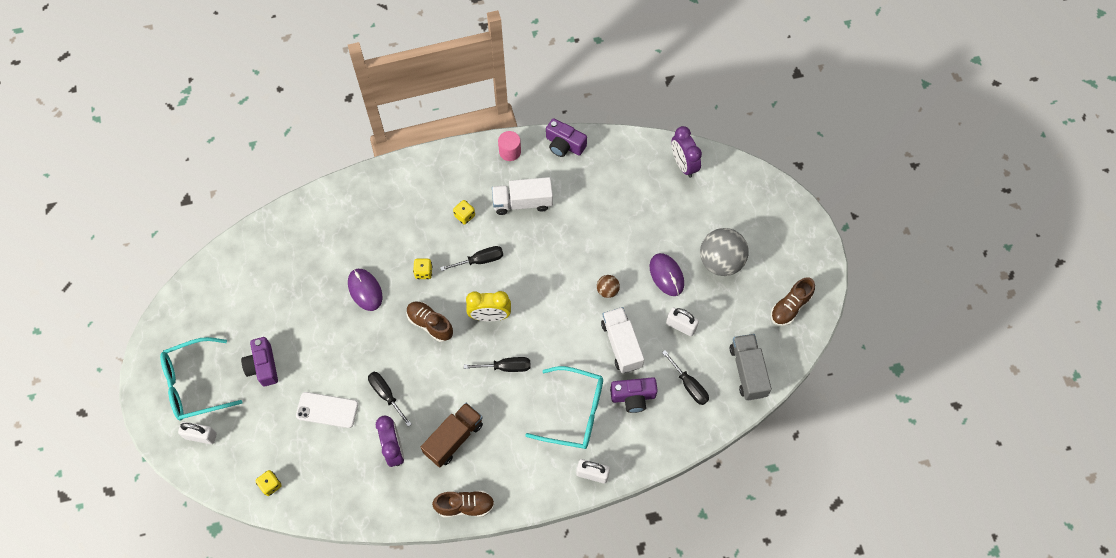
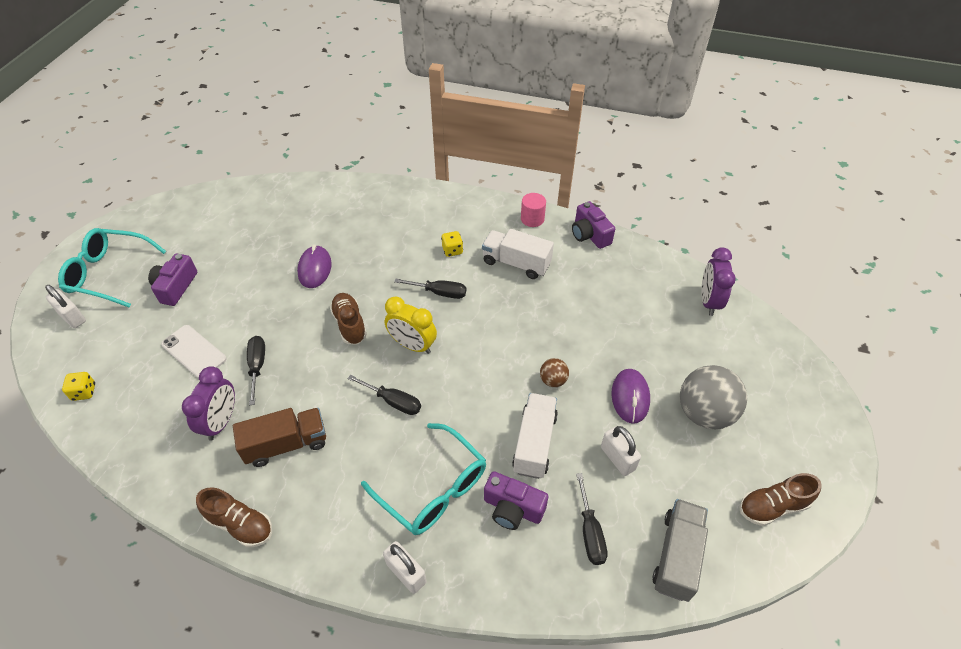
camera: 30 degrees right, 15 degrees down
yellow dice [413,259,433,279] -> none

